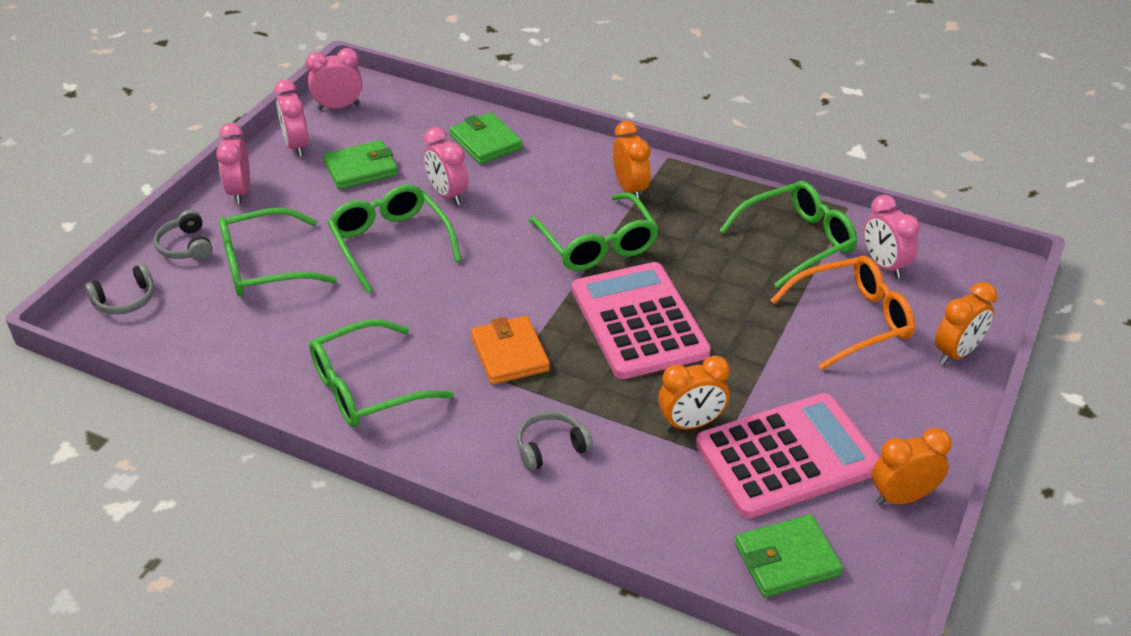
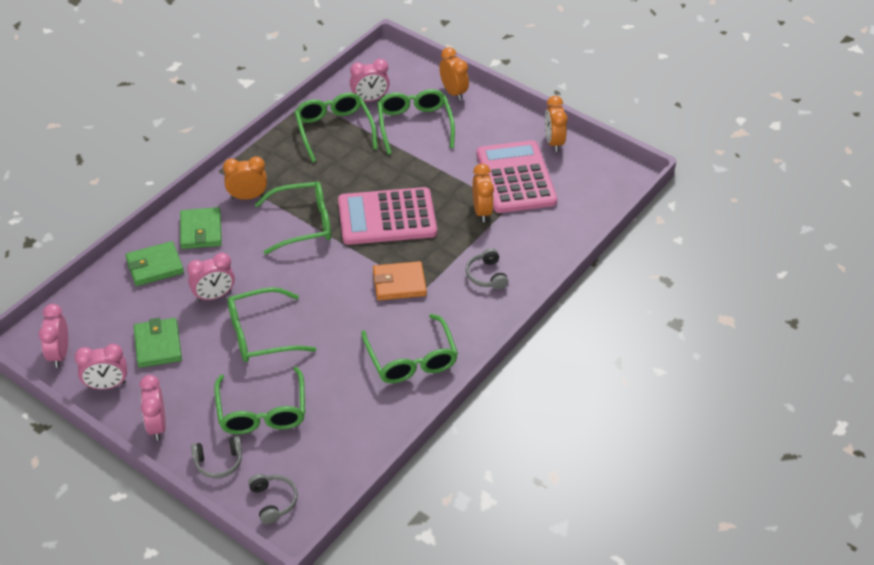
camera: 80 degrees left, 5 degrees up
pink clock [216,123,250,204] -> pink clock turned 75 degrees clockwise [139,375,166,440]
green wallet [735,514,843,598] -> green wallet moved to [180,207,222,249]
orange glasses [771,256,915,370] -> green glasses [377,89,455,155]

